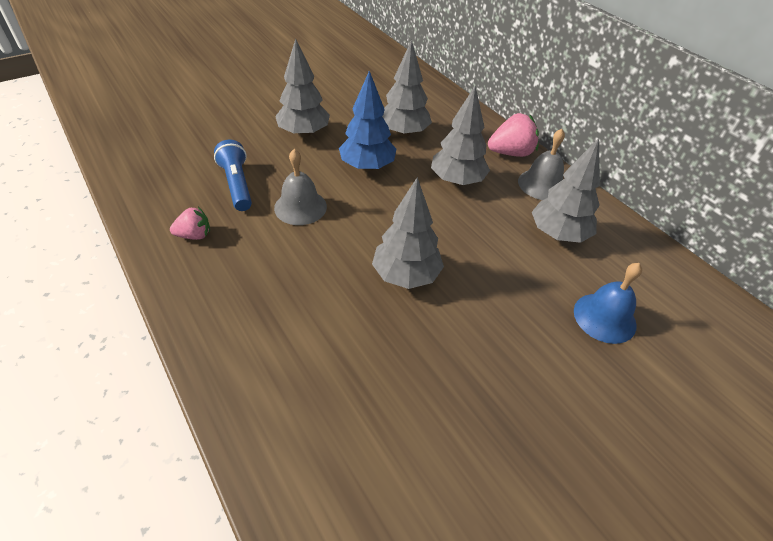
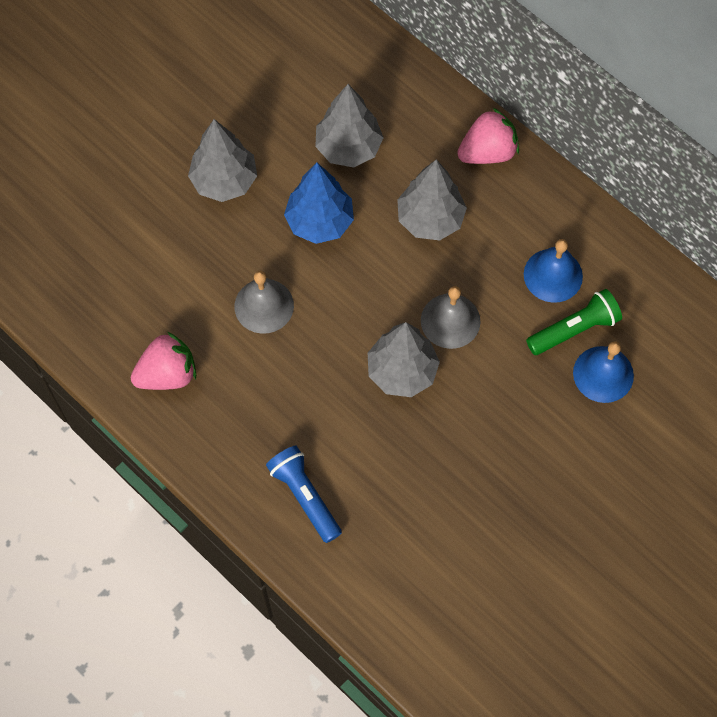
camera: 10 degrees left, 20 degrees up
pink strawberry [170,207,210,240] -> pink strawberry [131,332,196,390], size x1.60
blue flashlight [214,140,252,211] -> blue flashlight moved to [266,446,342,543]
grey bell [518,129,565,200] -> grey bell moved to [421,286,481,349]
grey tree [532,138,600,243] -> blue bell [524,239,583,303]
none -> green flashlight [526,289,622,355]

